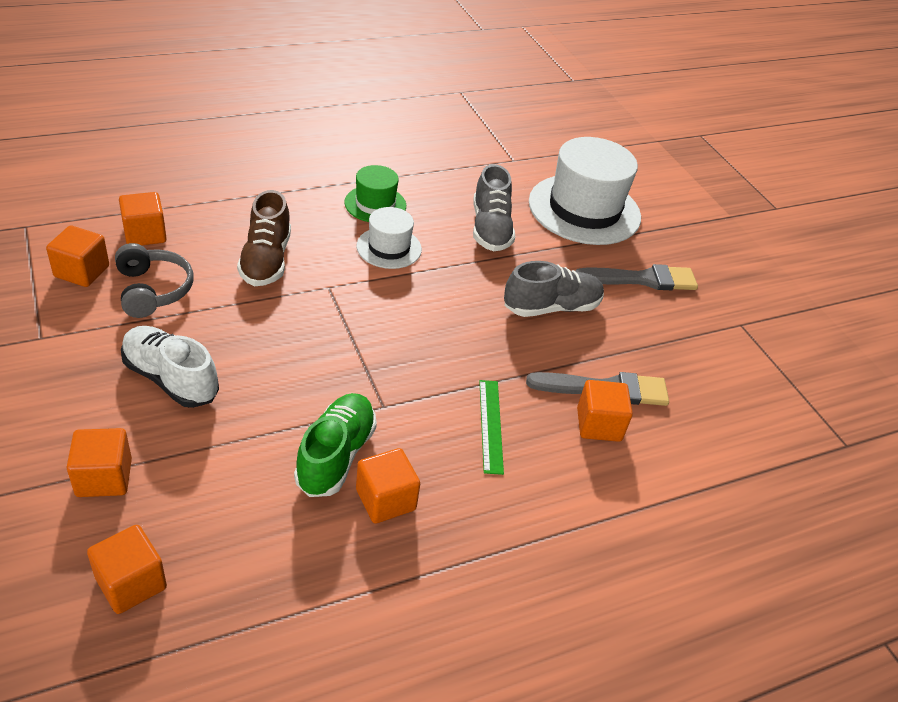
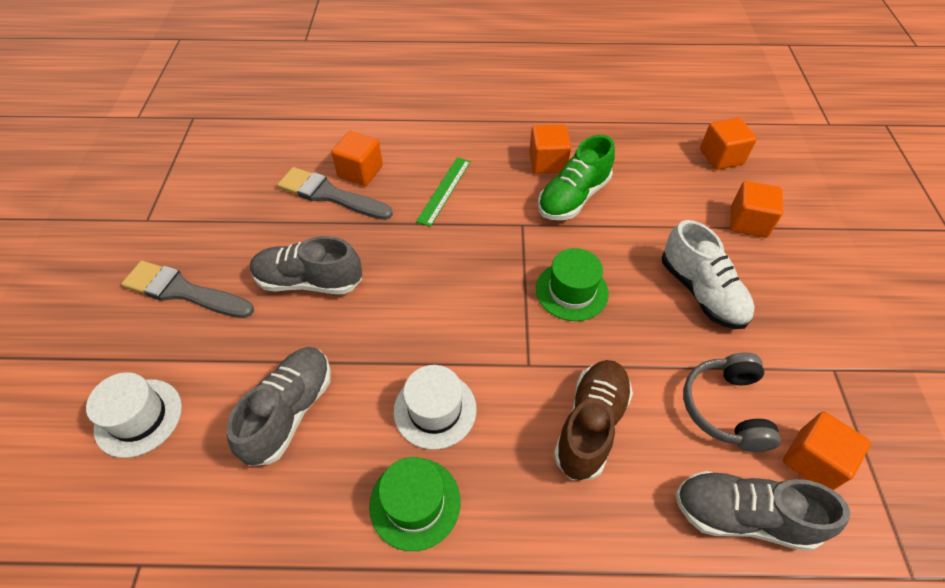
camera: 150 degrees left, 10 degrees up
orange cube [119,192,167,245] -> grey shoe [675,471,850,551]
white hat [529,137,641,245] -> white hat [86,372,182,458], size x0.52
none -> green hat [536,248,609,321]

